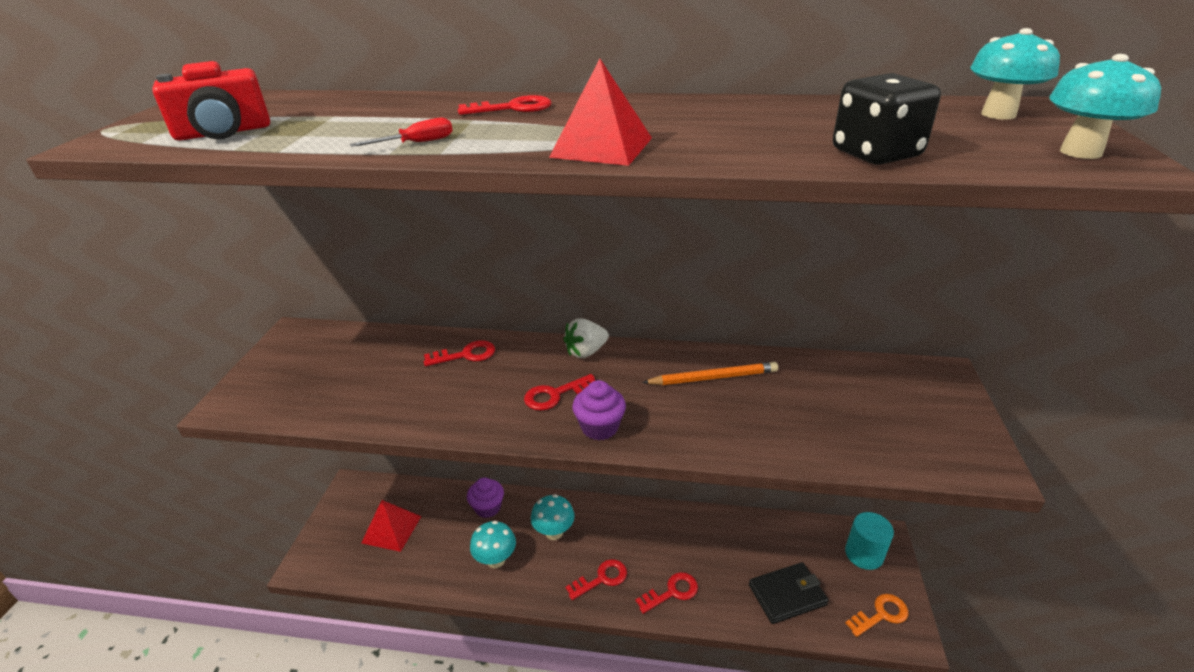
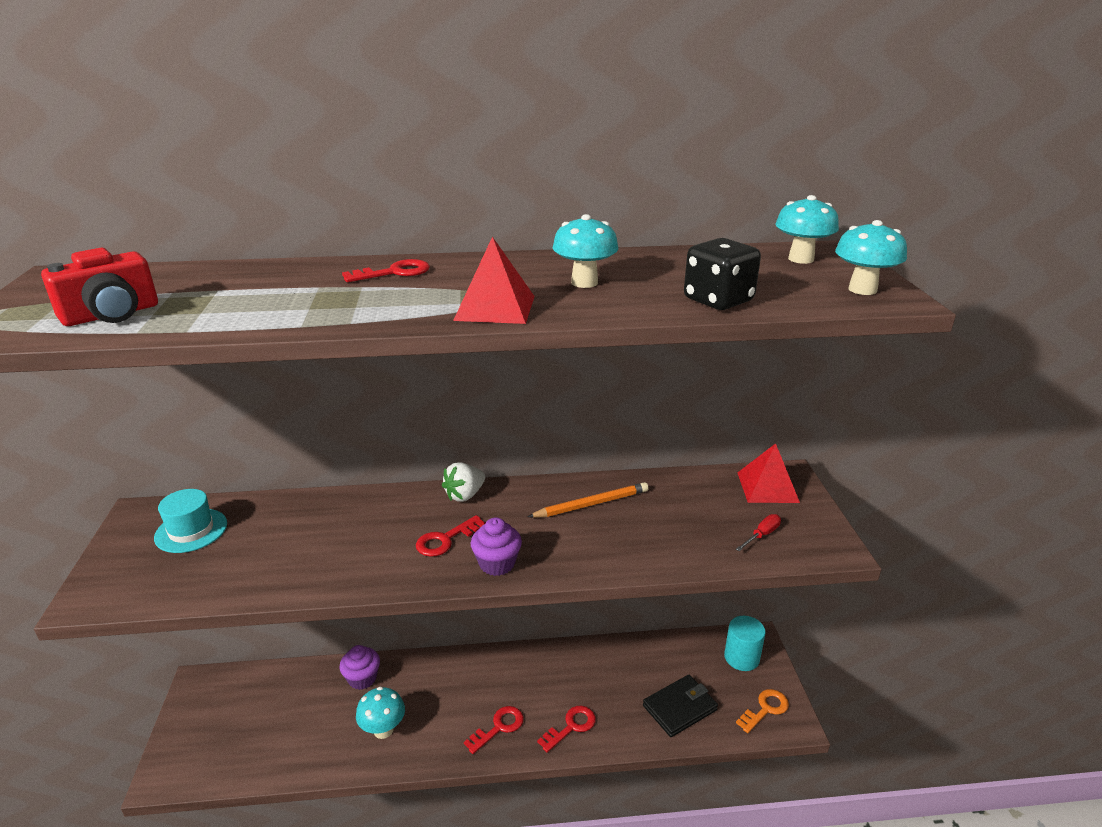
camera: 15 degrees left, 5 degrees down
red screwdriver [350,118,453,147] -> red screwdriver moved to [736,514,781,551]
red pyramid [361,500,421,552] -> red pyramid moved to [738,443,800,503]
red key [424,340,495,366] -> none
turquoise mushroom [531,494,575,540] -> turquoise mushroom moved to [552,214,619,288]
none -> turquoise hat [154,489,227,553]

